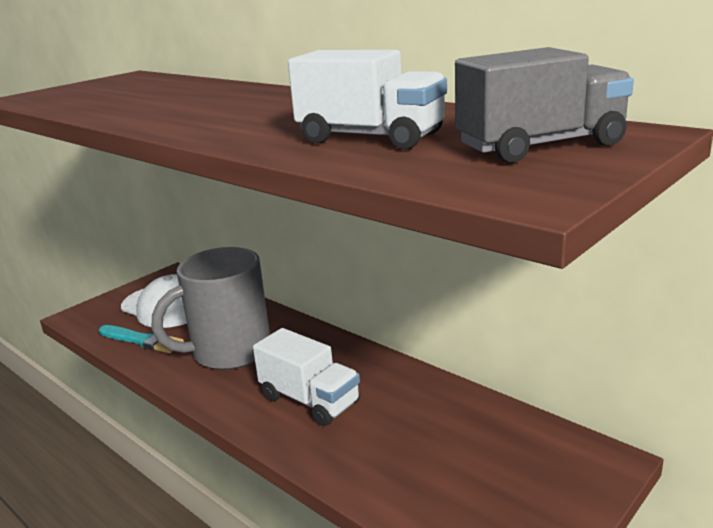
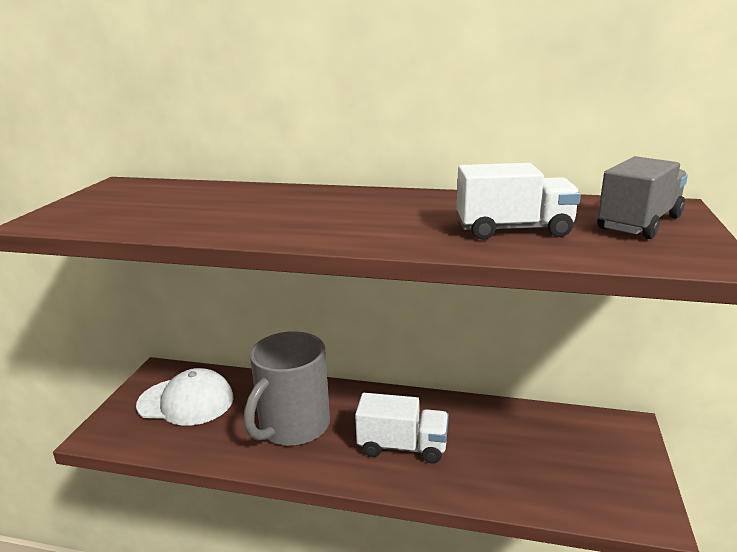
camera: 30 degrees left, 0 degrees up
turquoise brush [99,325,184,353] -> none

